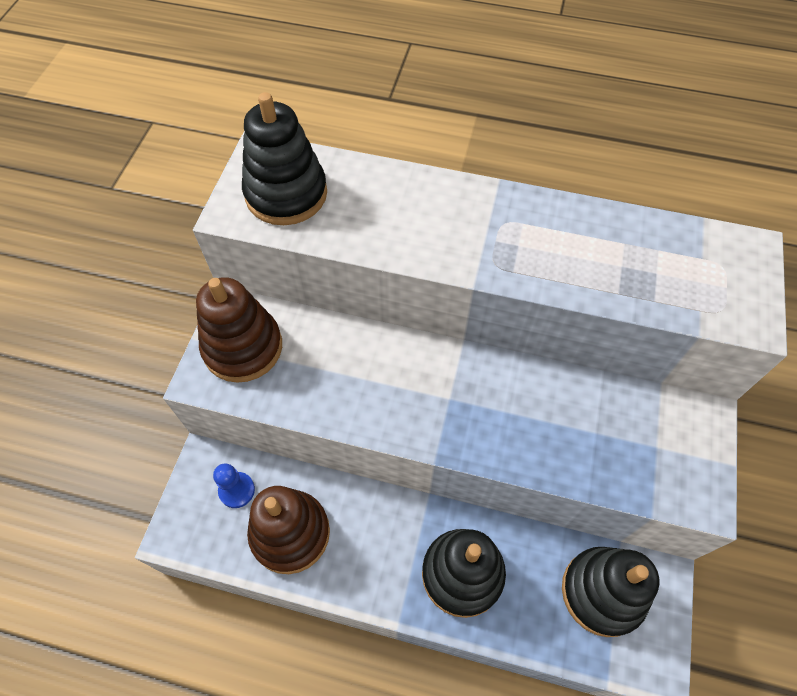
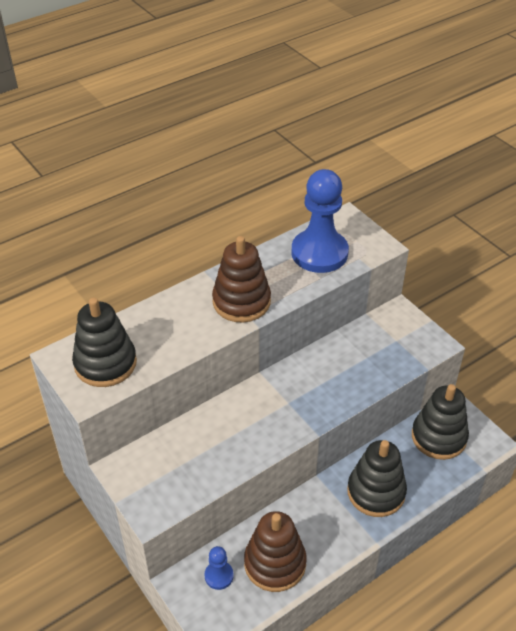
camera: 50 degrees left, 15 degrees down
brown stacking toy [196,277,282,383] -> brown stacking toy moved to [212,236,271,322]
none -> blue pawn [291,169,349,273]

